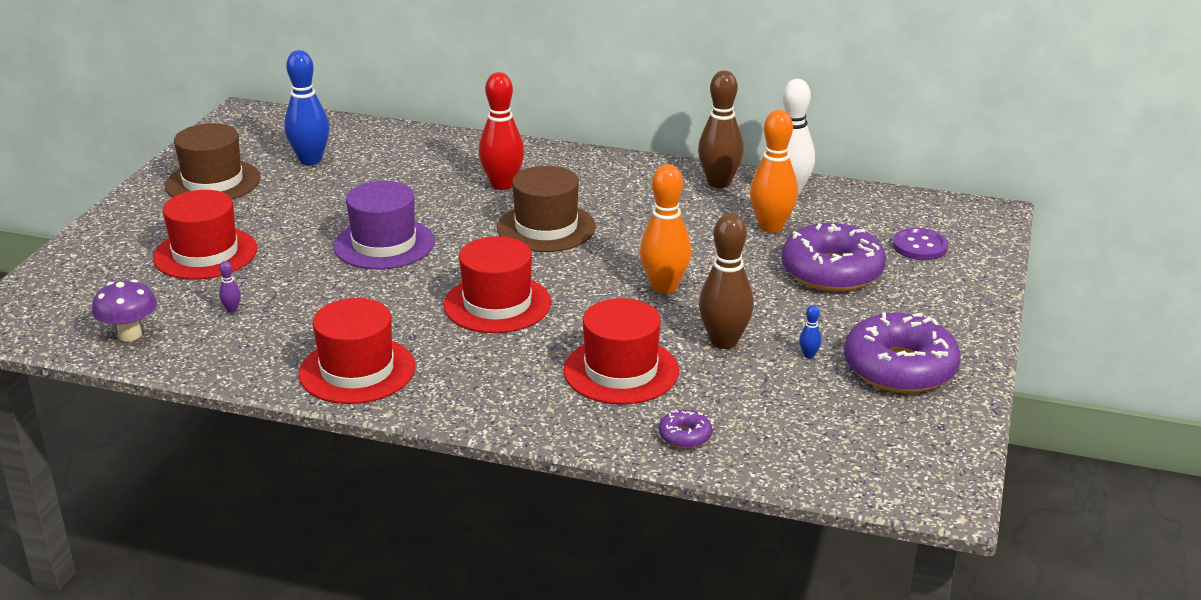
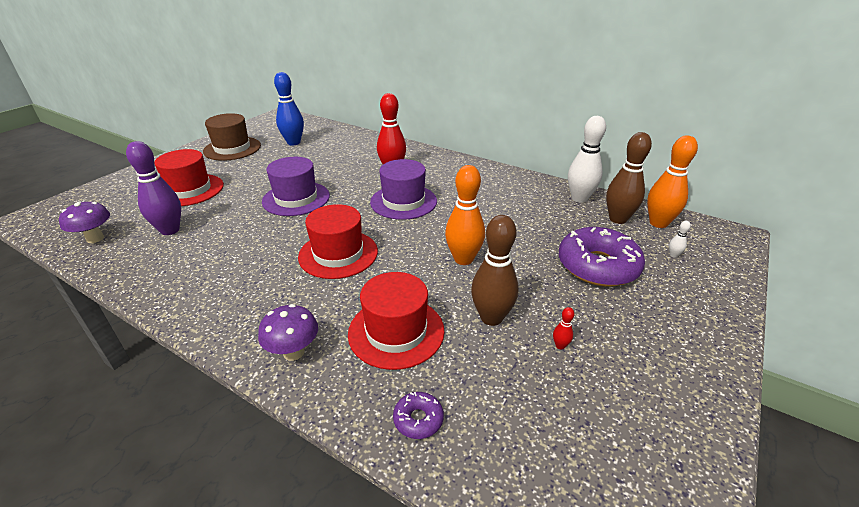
camera: 15 degrees right, 5 degrees up
purple bowling pin [219,261,241,313] -> purple bowling pin [126,141,181,235], size x2.49
red hat [299,298,415,404] -> none
brown hat [497,166,596,252] -> purple hat [370,159,437,220]
brown bowling pin [698,71,744,188] -> brown bowling pin moved to [606,132,652,224]
orange bowling pin [750,110,798,233] -> orange bowling pin moved to [647,135,698,228]
blue bowling pin [799,305,822,358] -> red bowling pin [553,307,574,350]
purple donut [844,312,961,393] -> none
purple button [893,228,948,260] -> white bowling pin [669,221,691,258]
none -> purple mushroom [258,304,318,361]

